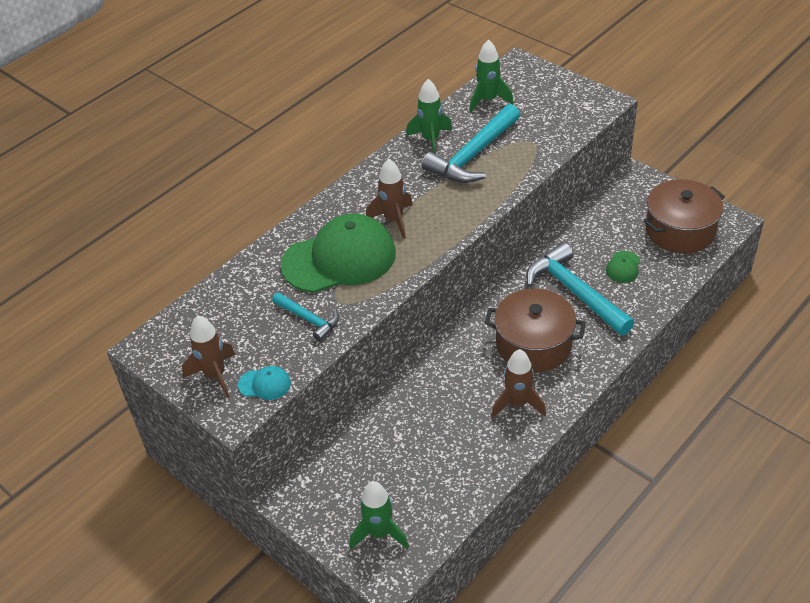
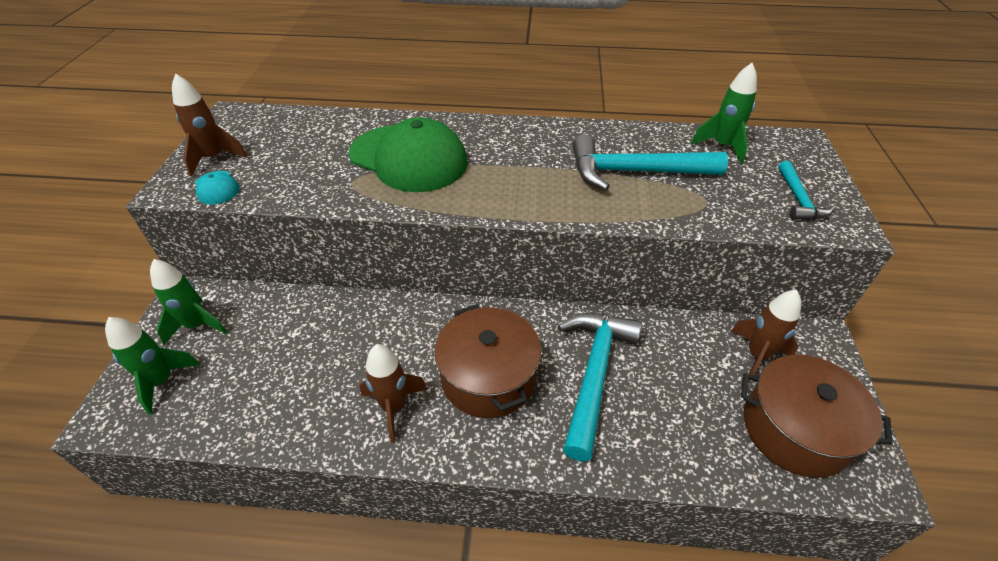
camera: 50 degrees right, 0 degrees up
turquoise hammer [272,292,339,342] -> turquoise hammer moved to [778,161,835,220]
brown rocket [366,159,413,239] -> brown rocket moved to [731,290,801,382]
green rocket [406,79,452,154] -> green rocket moved to [150,259,227,345]
green cap [606,251,640,283] -> none

